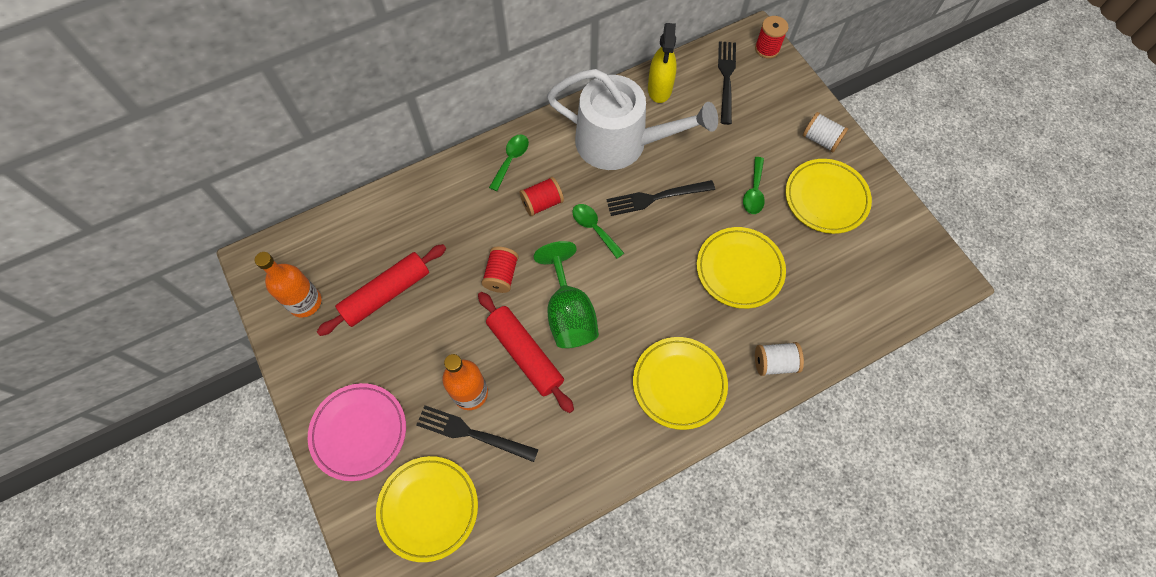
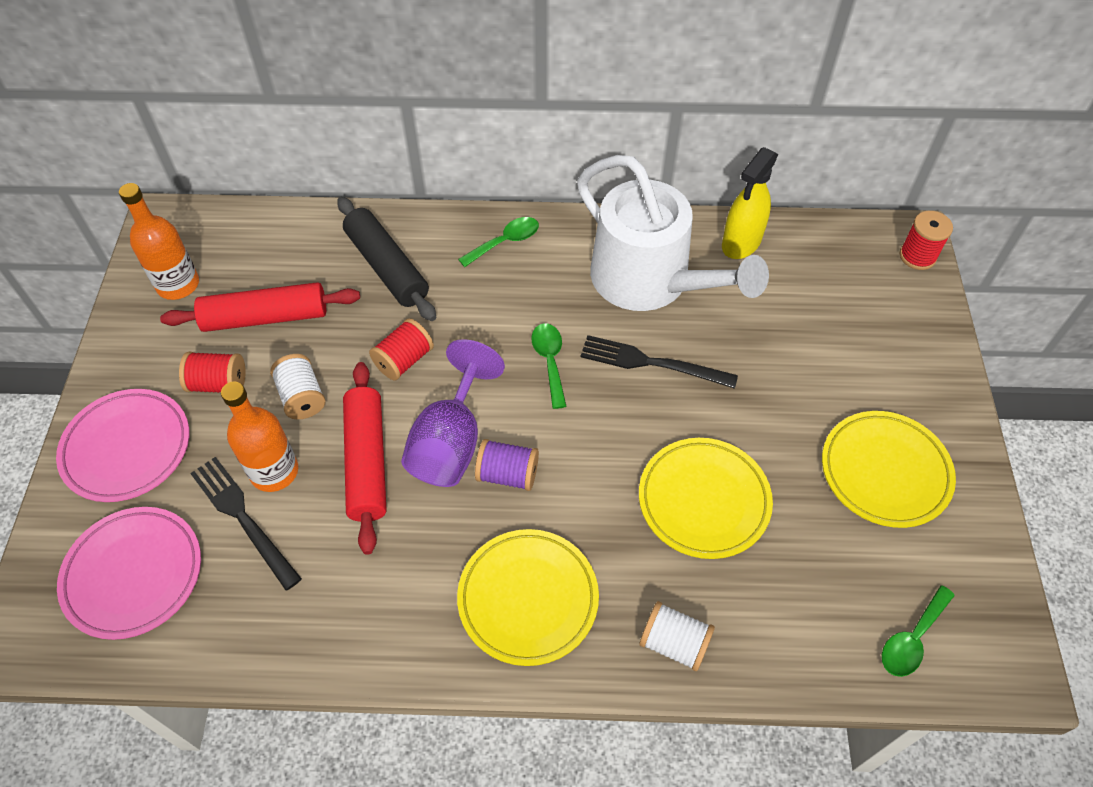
camera: 30 degrees right, 10 degrees down
yellow plate [376,456,478,562] -> pink plate [57,507,201,640]
red spool [519,177,564,216] -> red spool moved to [179,352,246,393]
green goblet [534,241,599,348] -> purple goblet [401,339,505,487]
black fork [718,41,736,125] -> none
green spoon [743,157,765,214] -> green spoon moved to [882,585,955,677]
white spool [803,112,848,152] -> white spool moved to [270,354,325,419]
none -> black rolling pin [337,197,436,321]
none -> purple spool [475,439,539,491]

